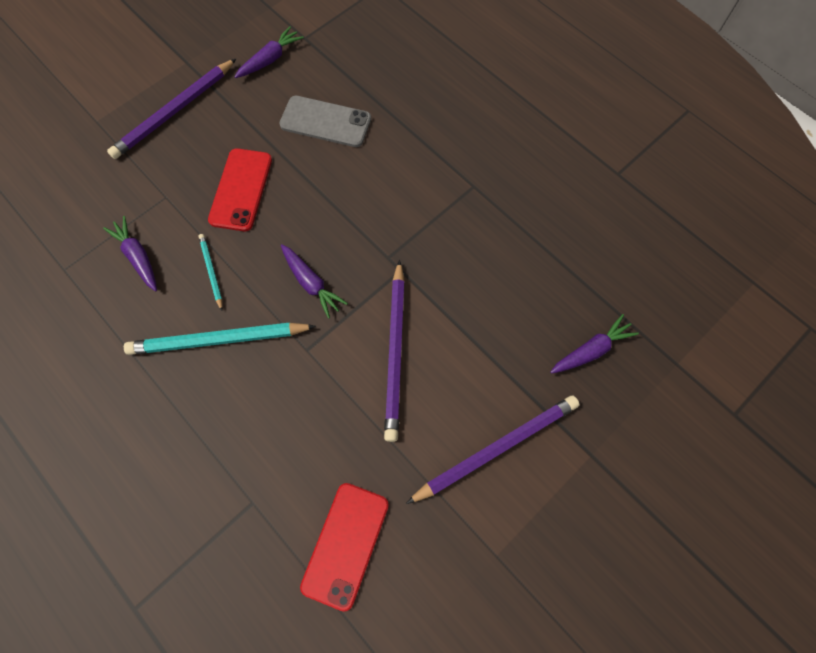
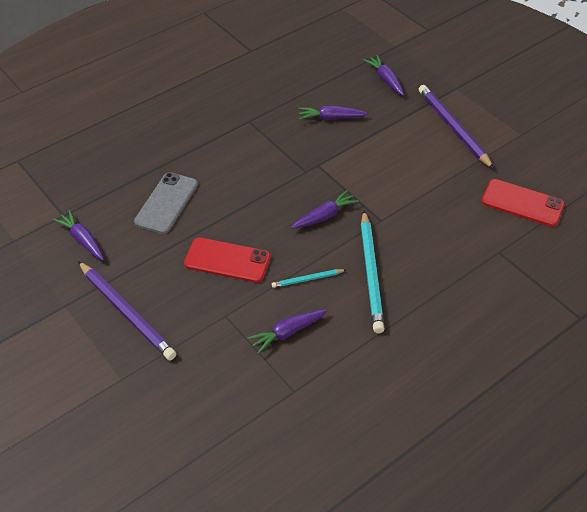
camera: 85 degrees left, 20 degrees down
purple pencil [384,260,405,442] -> none
none -> purple carrot [299,106,368,120]

